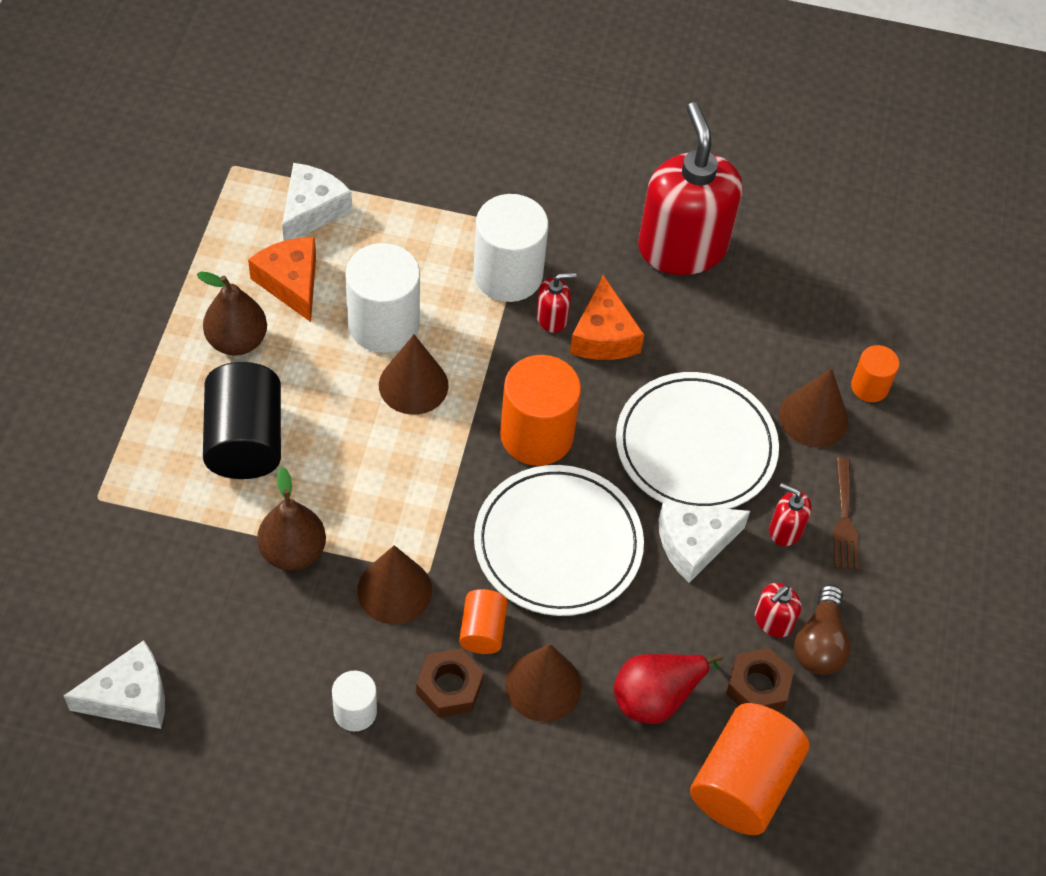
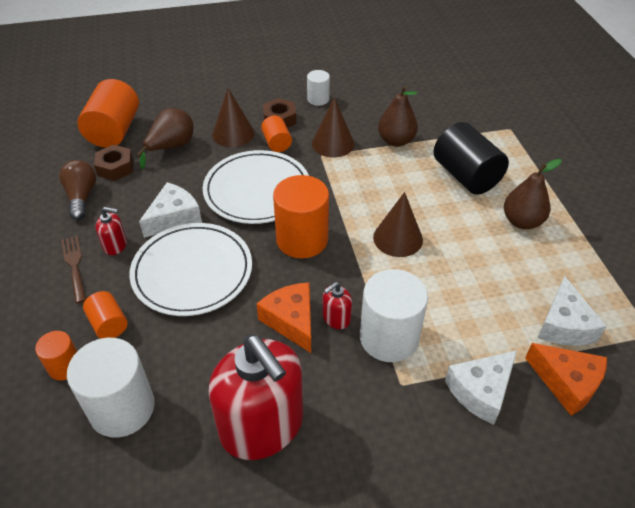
camera: 160 degrees right, 10 degrees down
white cheese [64,640,165,729] -> white cheese moved to [445,350,517,425]
orange cheese [248,237,316,322] -> orange cheese moved to [525,343,607,416]
white cylinder [346,243,420,353] -> white cylinder moved to [67,338,155,438]
red pear [613,654,723,724] -> brown pear [137,108,194,169]
red soap dispenser [755,583,801,637] -> none
brown cone [779,368,848,447] -> orange cylinder [83,291,128,339]

